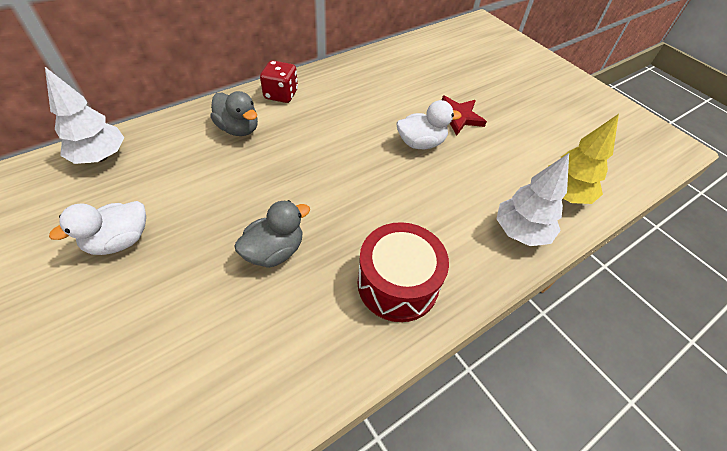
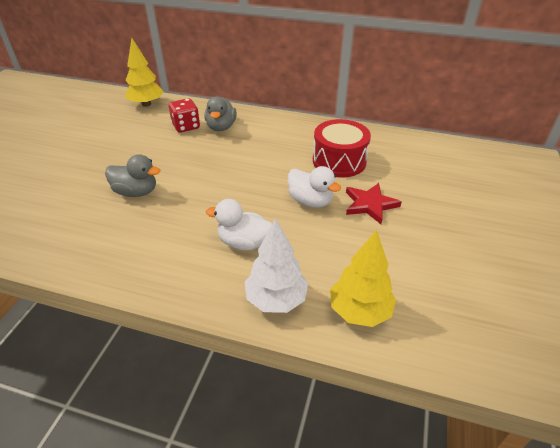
camera: 55 degrees right, 10 degrees down
white tree [45,67,124,164] -> yellow tree [125,38,164,107]
white duck [49,201,146,255] -> white duck moved to [206,199,272,250]
red dice [260,60,298,103] -> red dice moved to [169,98,200,133]
red drum [357,222,449,322] -> red drum moved to [313,119,371,177]

